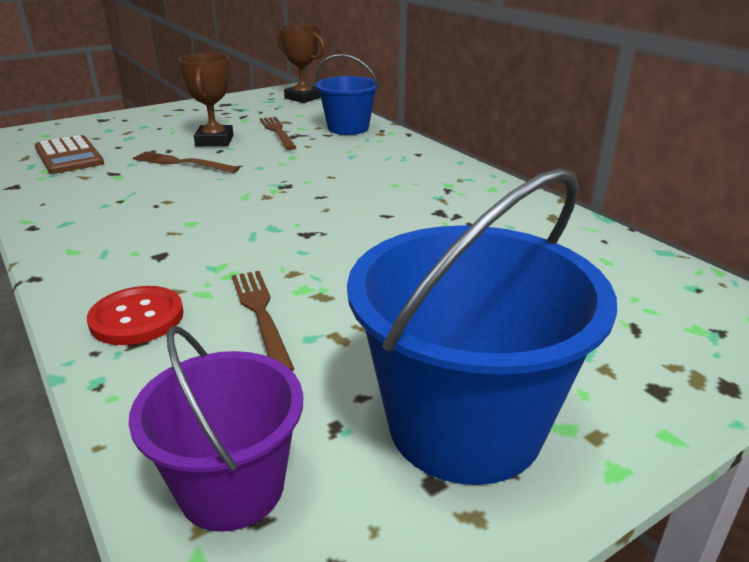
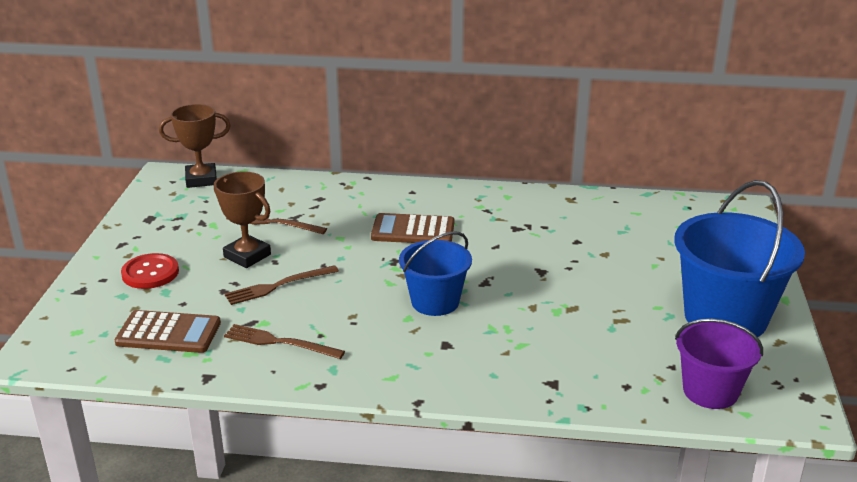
camera: 50 degrees left, 0 degrees up
red button [87,286,184,345] -> red button moved to [121,253,179,289]
brown fork [232,271,294,371] -> brown fork moved to [224,324,345,359]
blue bucket [316,54,379,135] -> blue bucket moved to [399,232,472,316]
none -> brown calculator [371,213,455,243]

